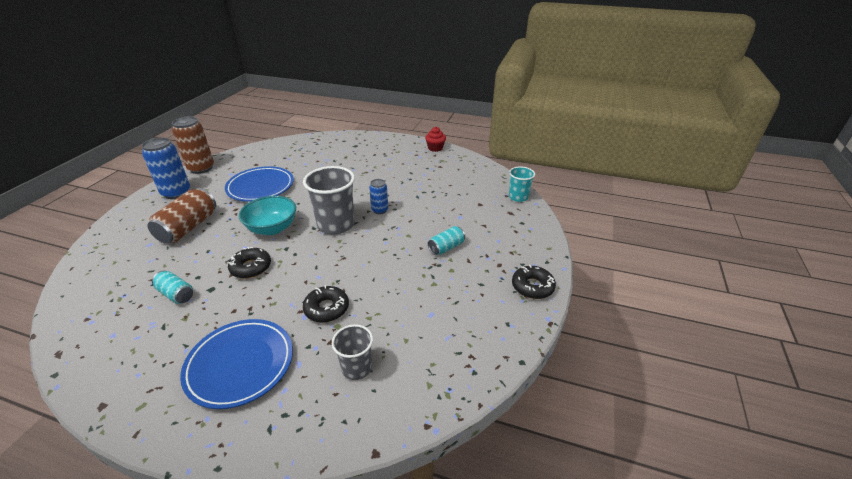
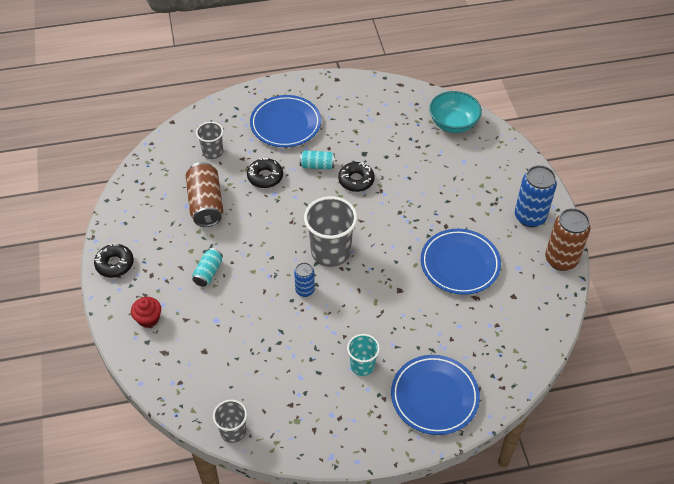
camera: 150 degrees right, 15 degrees up
brown can [148,188,216,244] -> brown can moved to [186,162,223,227]
turquoise can [152,271,193,304] -> turquoise can moved to [300,150,335,170]
turquoise bowl [239,196,296,235] -> turquoise bowl moved to [429,91,482,133]
red cupcake [425,127,446,152] -> red cupcake moved to [131,297,161,328]
turquoise cup [509,166,535,202] -> turquoise cup moved to [347,334,380,376]
none -> grey cup [213,400,247,443]
none -> blue plate [391,355,480,435]

